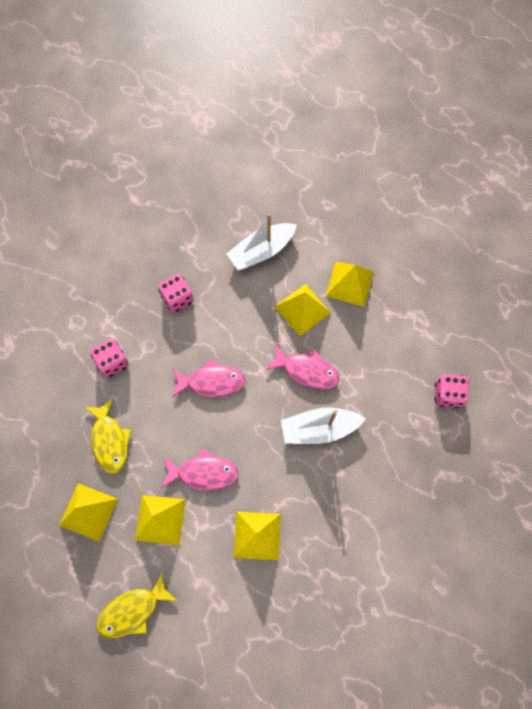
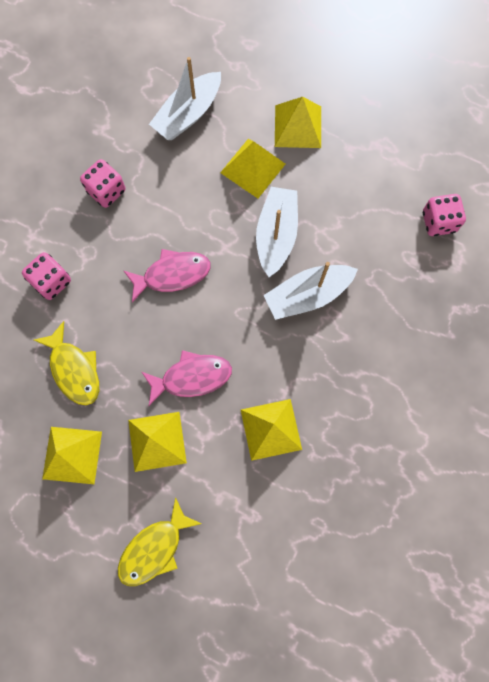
camera: 15 degrees left, 5 degrees up
pink fish [265,345,339,390] -> white boat [256,187,298,277]

